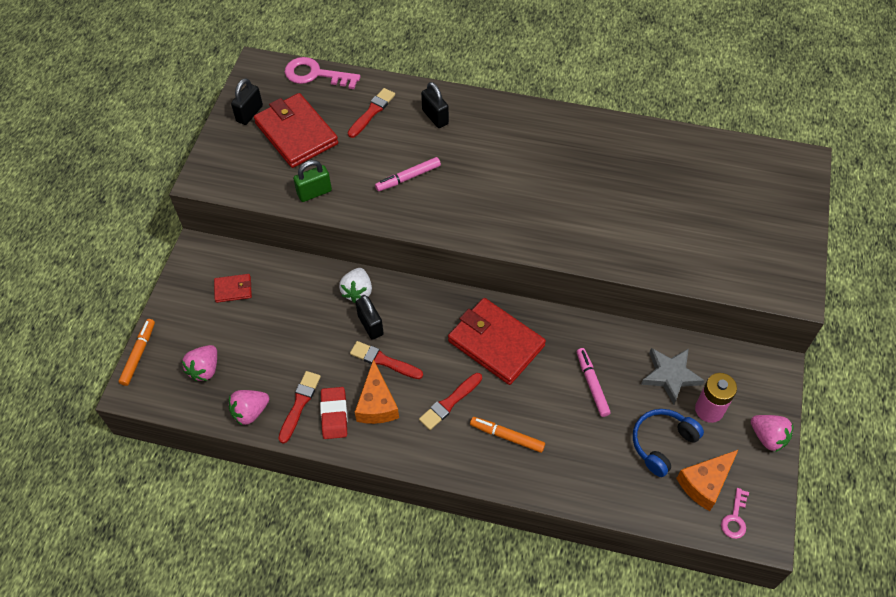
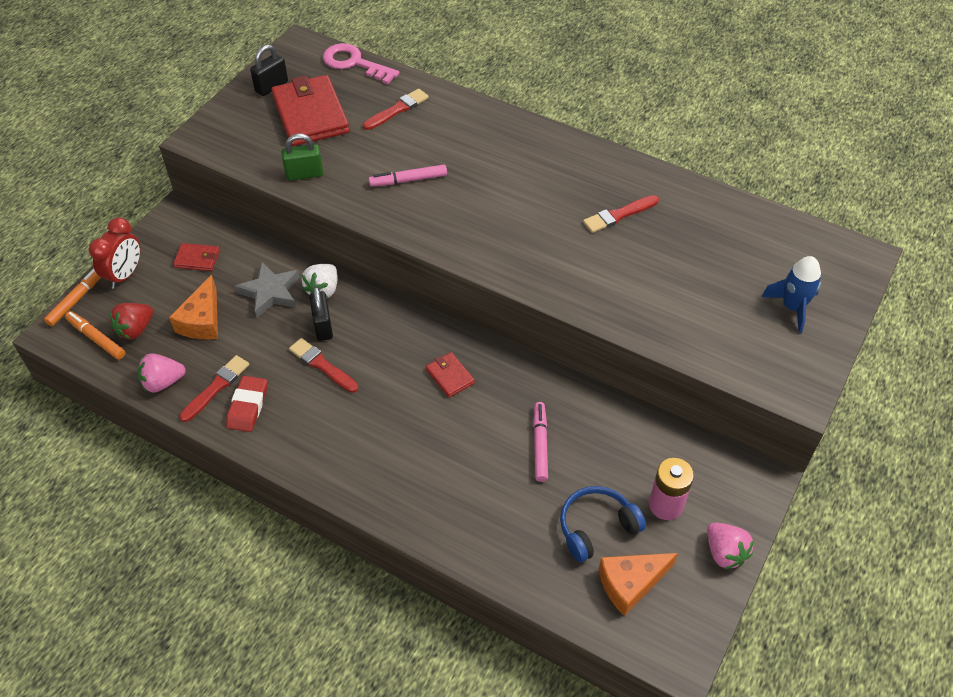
camera: 15 degrees right, 5 degrees down
pink strawberry [182,345,217,381] -> red strawberry [109,303,153,340]
orange cheese [355,359,399,424] -> orange cheese moved to [169,275,218,340]
red brush [419,373,482,430] -> red brush moved to [583,195,659,233]
black padlock [421,82,449,128] -> none
red wallet [448,298,546,385] -> red wallet [426,352,475,398], size x0.47
orange marker [470,417,545,453] -> orange marker moved to [65,311,125,360]
grey star [641,348,705,404] -> grey star moved to [235,262,300,318]
pink key [721,488,749,539] -> none
none -> red clock [89,217,141,289]
none -> blue rocket [761,256,821,333]

